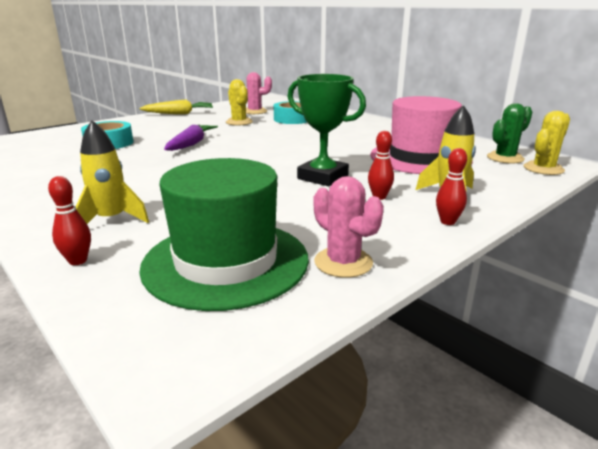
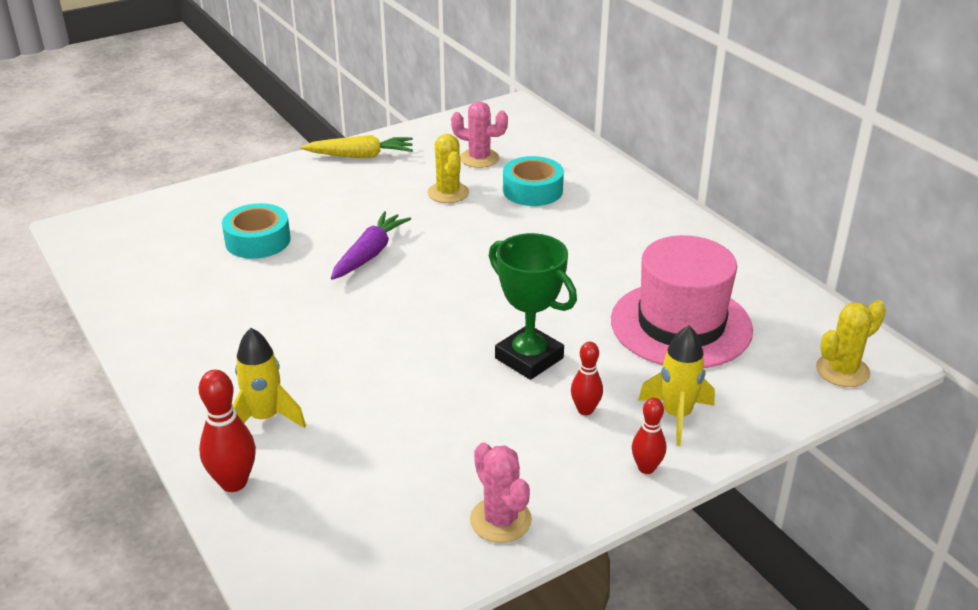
camera: 10 degrees right, 10 degrees up
red bowling pin [48,176,91,265] -> red bowling pin [199,370,256,492], size x1.55
green hat [139,158,309,311] -> none
green cactus [487,103,532,163] -> none

